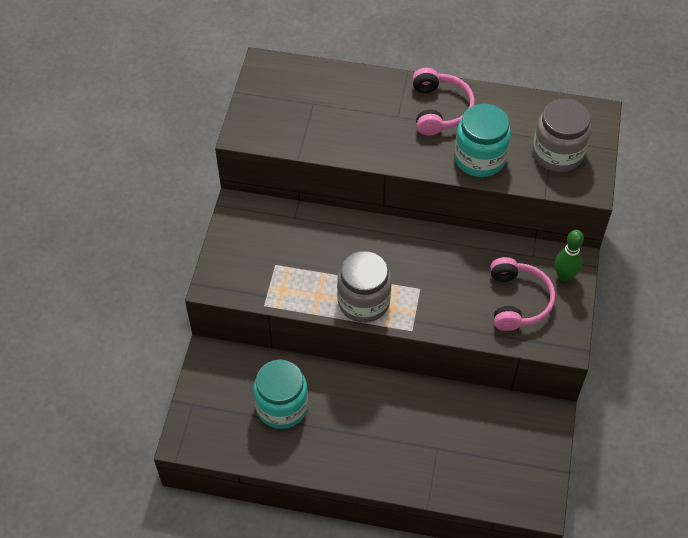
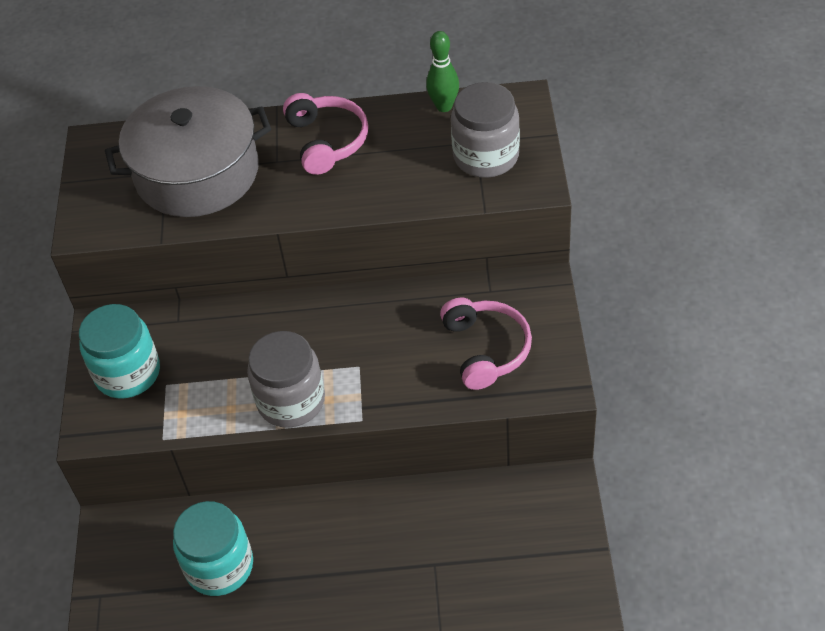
camera: 10 degrees left, 5 degrees down
turquoise jar [454,104,511,177] -> turquoise jar moved to [79,304,160,398]
green bowling pin [555,230,584,282] -> green bowling pin moved to [426,31,459,112]
none -> grey pot [105,86,271,217]

